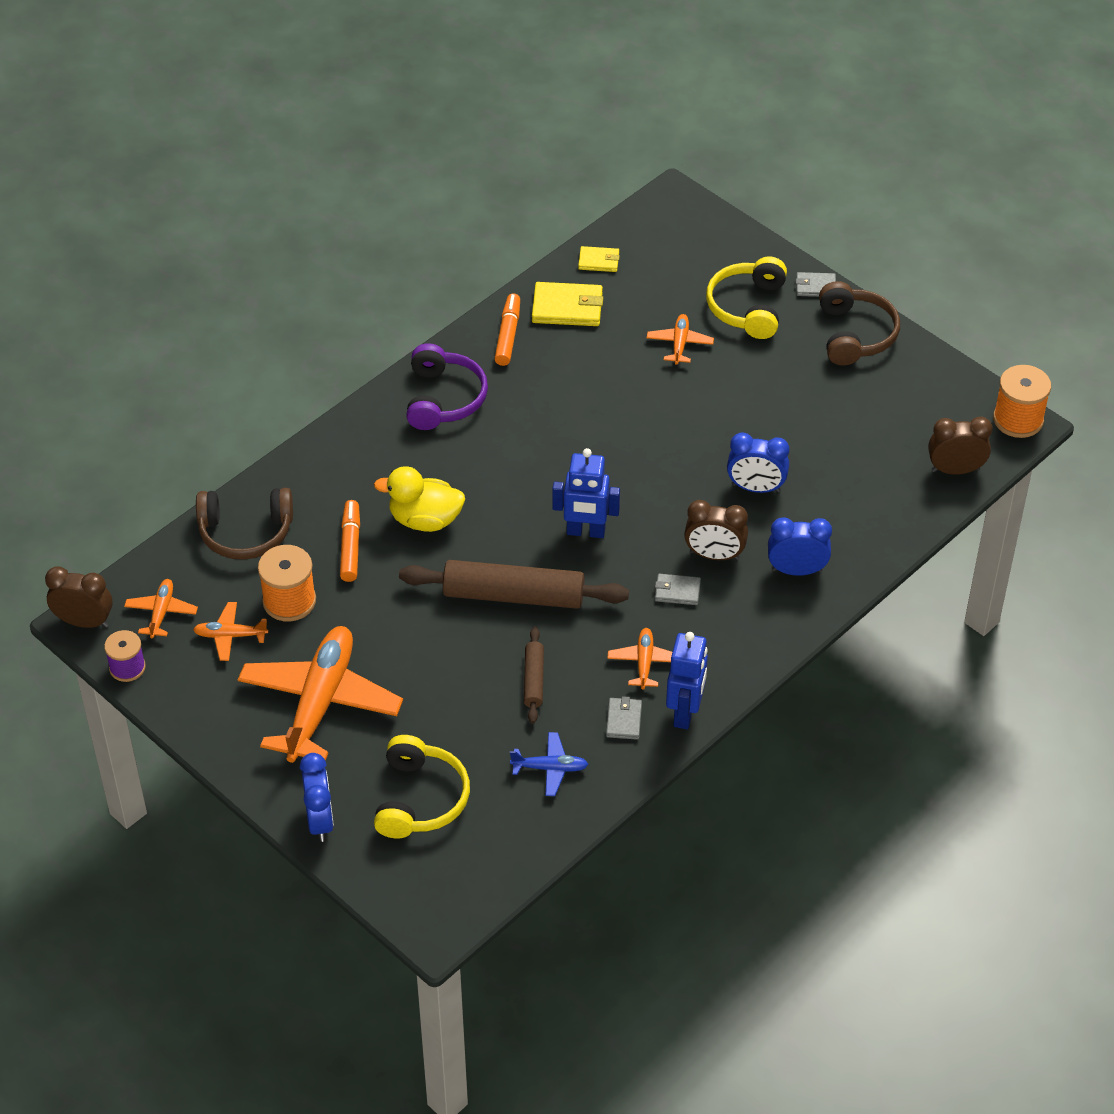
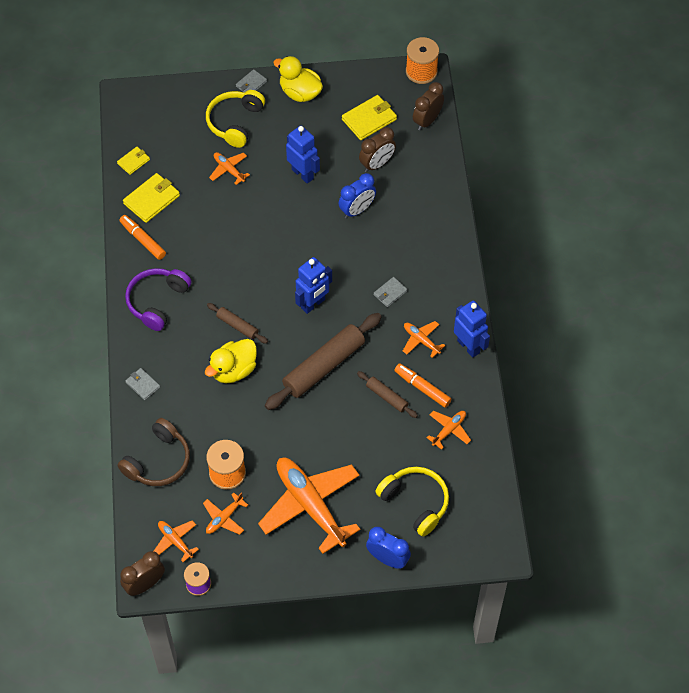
camera: 50 degrees left, 10 degrees up
orange marker [340,500,360,582] -> orange marker moved to [394,363,452,408]
purple headphones [406,343,488,430] -> purple headphones turned 105 degrees counterclockwise [125,268,192,331]
blue plane [510,732,588,796] -> orange plane [426,411,471,450]
grey wallet [606,696,642,740] -> grey wallet moved to [125,368,160,400]
brown clock [684,500,748,560] -> brown clock moved to [359,127,396,172]
yellow headphones [706,257,787,339] -> yellow headphones turned 60 degrees clockwise [206,90,265,148]
blue clock [768,517,832,576] -> none
brown headphones [819,281,900,366] -> yellow duck [273,56,323,102]
none -> brown rolling pin [207,303,268,344]
none -> blue robot [286,126,320,184]
none -> yellow wallet [342,95,397,140]

